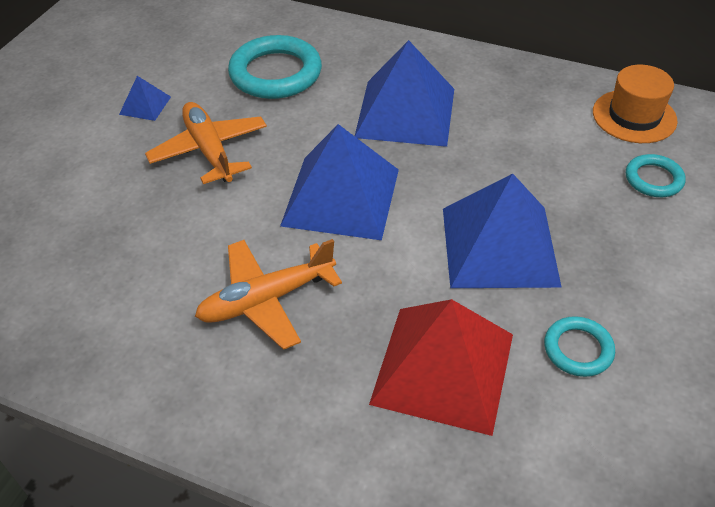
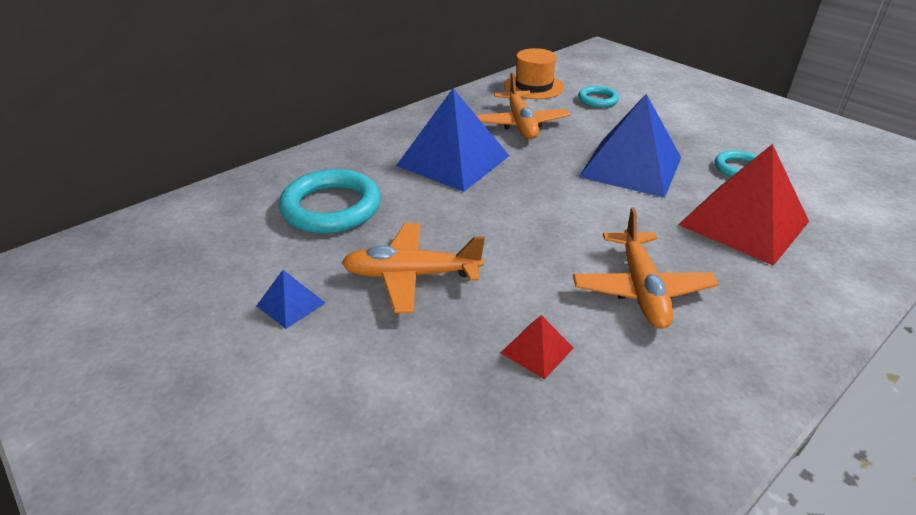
camera: 65 degrees left, 10 degrees down
blue pyramid [280,124,399,240] -> none
none -> orange plane [476,72,571,139]
none -> red pyramid [501,315,573,380]

